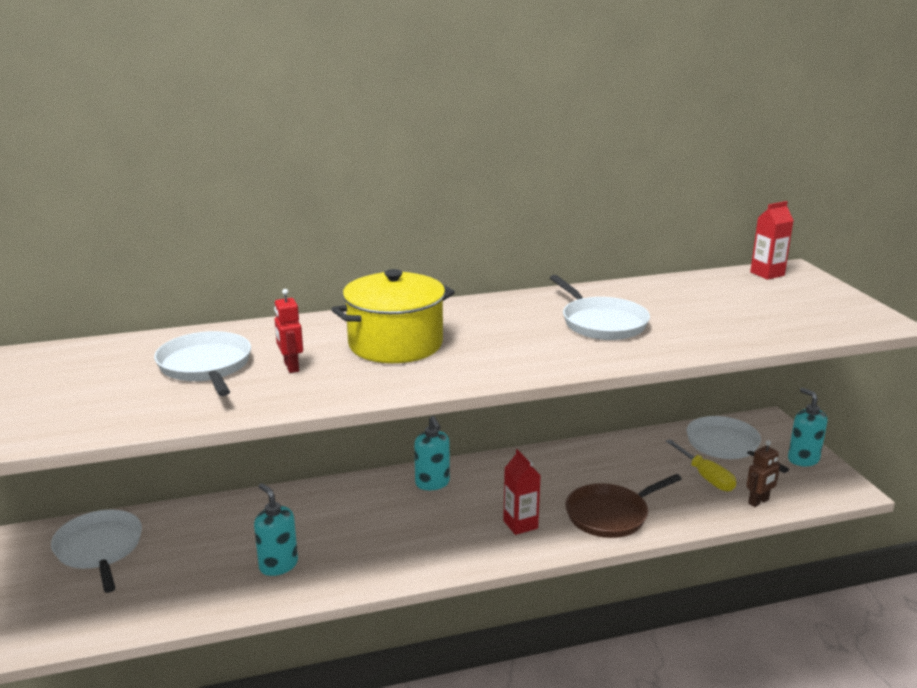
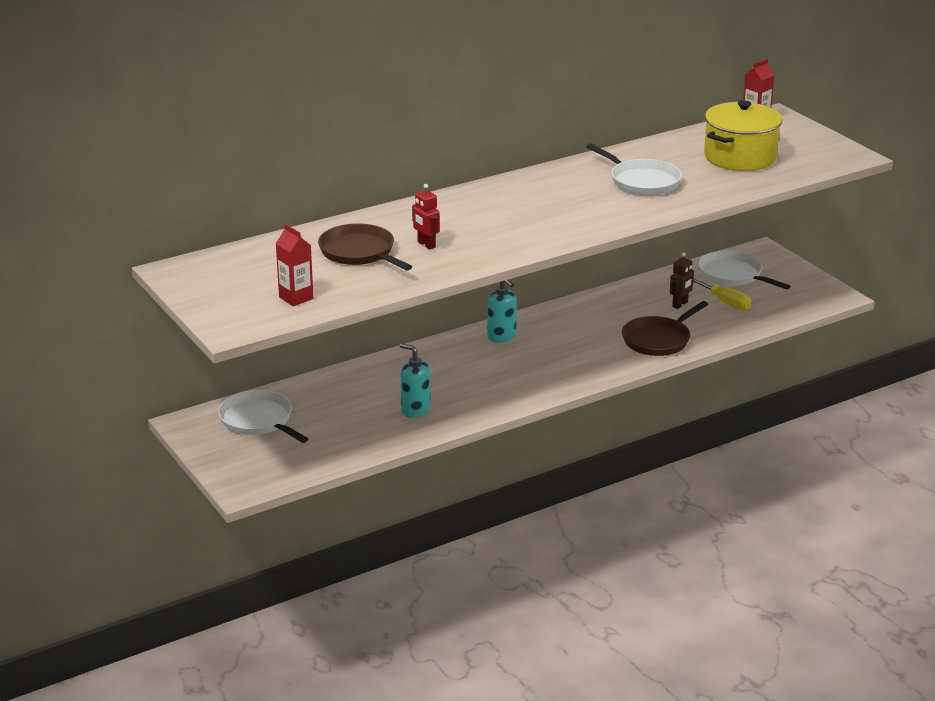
camera: 15 degrees left, 5 degrees up
white pan [154,331,251,396] -> brown pan [318,223,412,270]
yellow pot [331,269,455,363] -> yellow pot moved to [704,100,782,171]
red carton [503,449,541,535] -> red carton moved to [276,224,314,306]
brown robot [746,440,780,507] -> brown robot moved to [670,252,694,309]
turquoise soap dispenser [788,388,827,466] -> none

